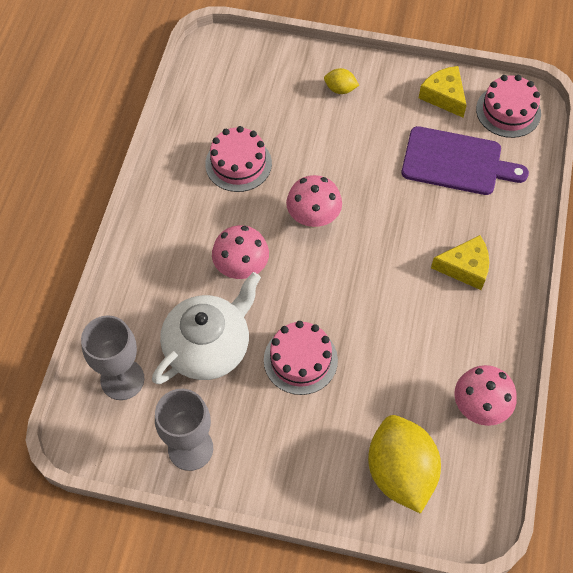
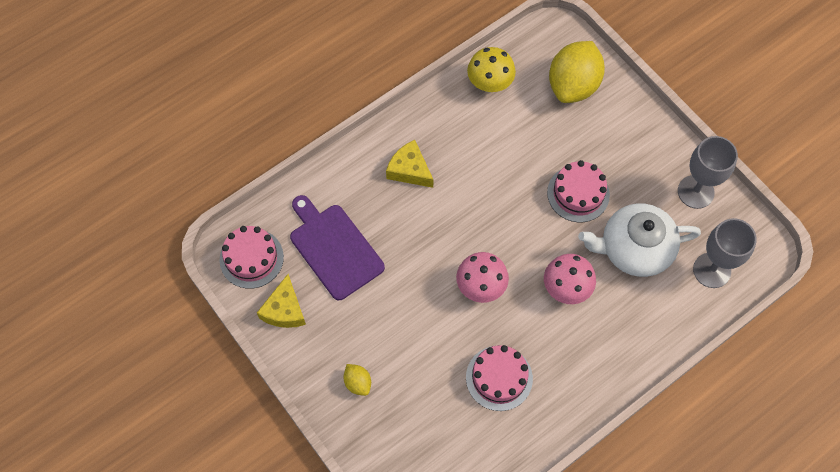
camera: 140 degrees left, 5 degrees up
pink mushroom [454,365,517,426] -> yellow mushroom [467,47,516,93]

